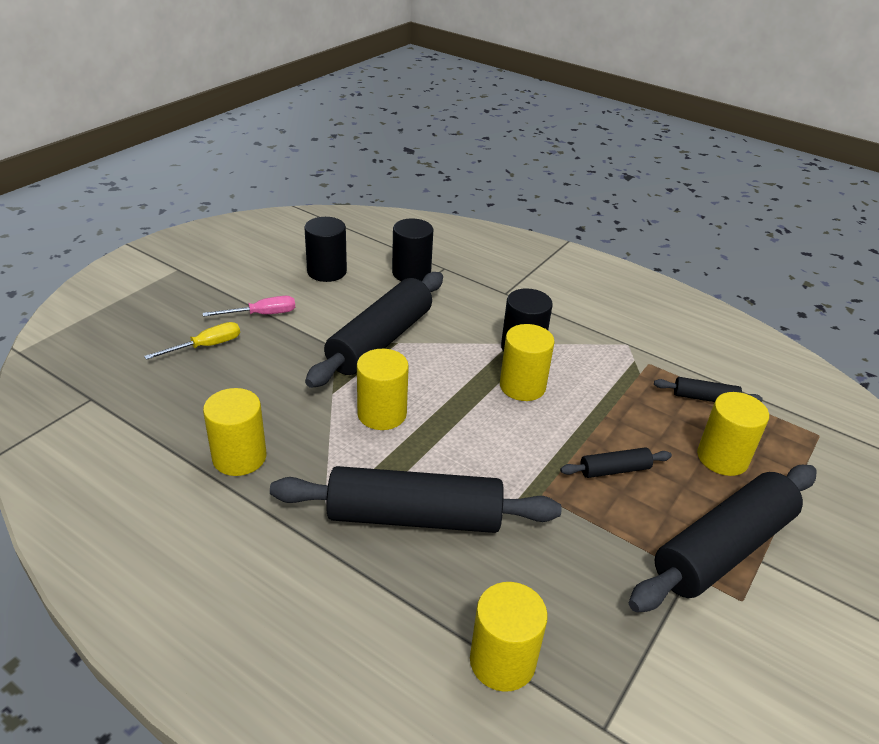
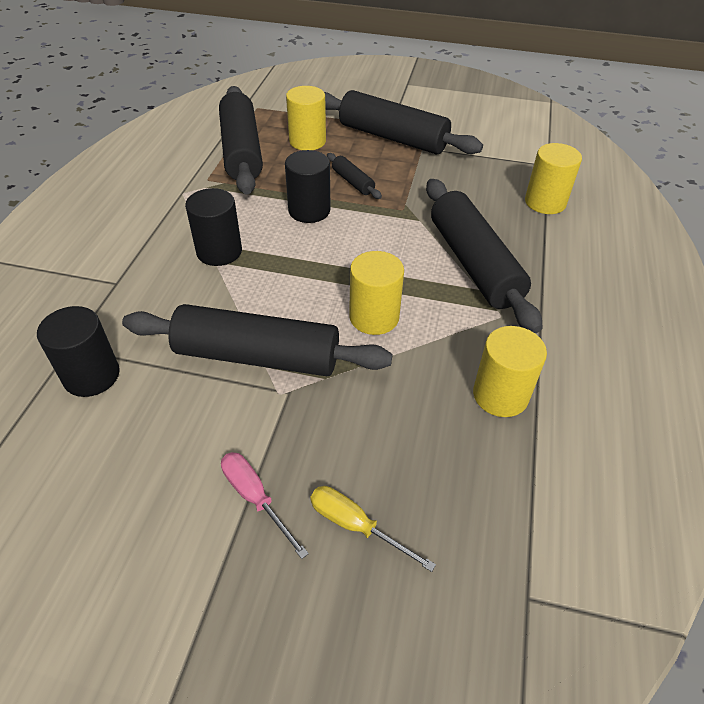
camera: 110 degrees left, 10 degrees up
black cylinder [304,217,347,282] -> black cylinder moved to [285,150,331,223]
yellow cylinder [500,324,555,401] -> none
black rolling pin [654,377,762,402] -> black rolling pin [219,86,263,195], size x2.24

